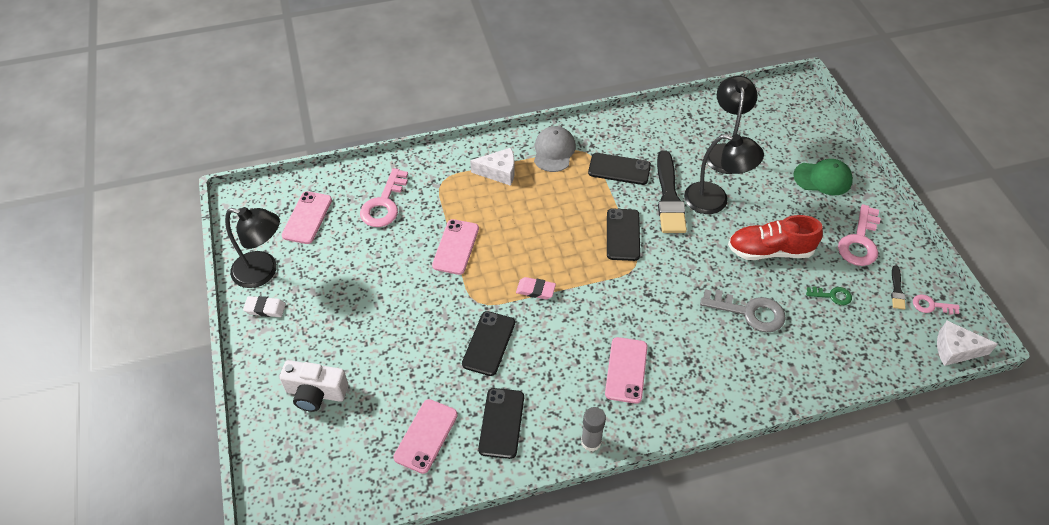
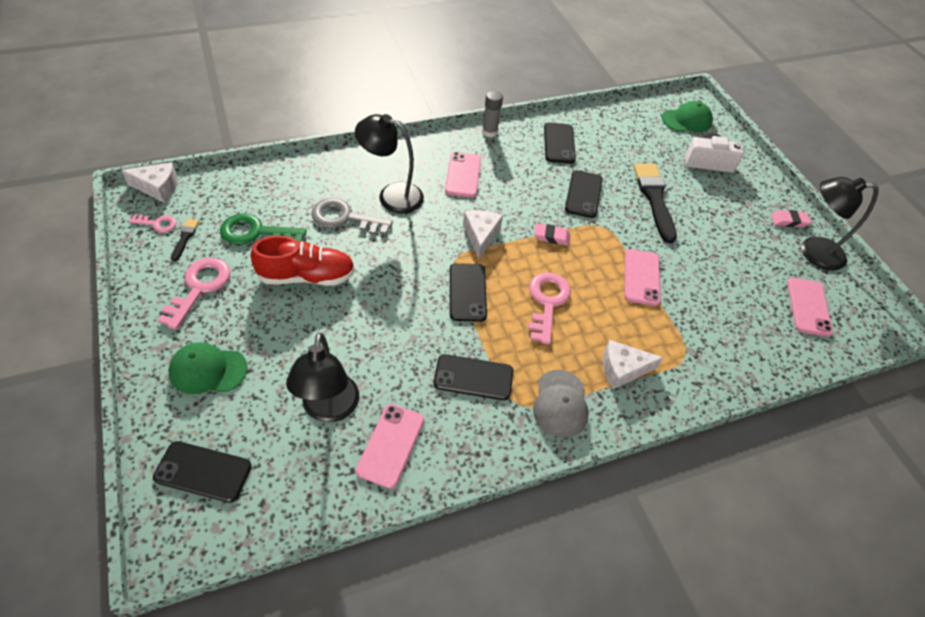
camera: 170 degrees right, 0 degrees up
white eraser [243,296,286,317] -> pink eraser [771,210,811,227]
pink key [360,168,408,227] -> pink key moved to [528,273,571,345]
pink phone [393,399,458,474] -> pink phone moved to [356,404,424,489]
black brush [657,150,687,233] -> black brush moved to [634,163,677,243]
black lamp [684,134,764,214] -> black lamp moved to [355,114,424,214]
green key [806,286,852,305] -> green key [220,213,307,245], size x1.86
none -> black phone [153,441,252,503]
none -> white cheese [463,210,503,259]
none -> green cap [662,101,713,132]

